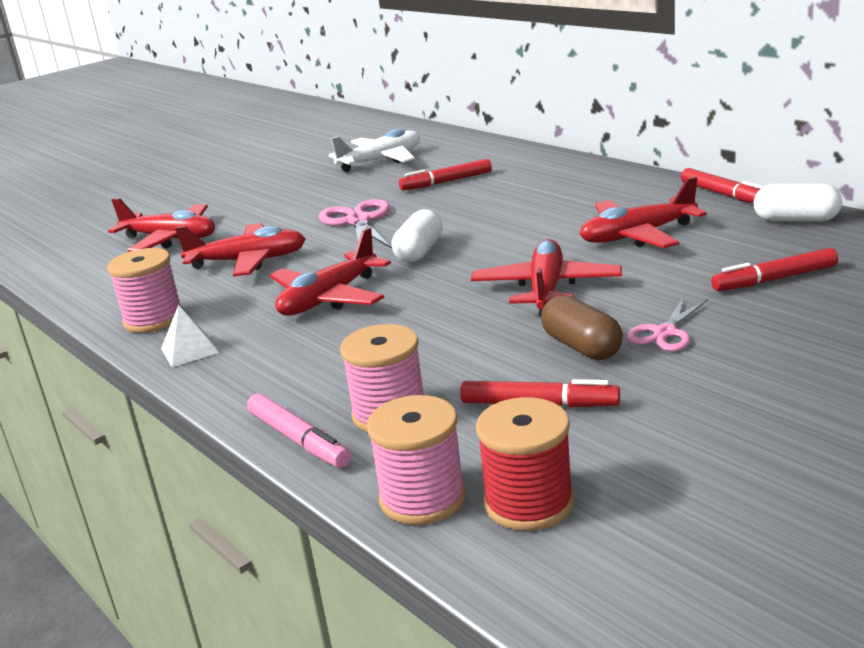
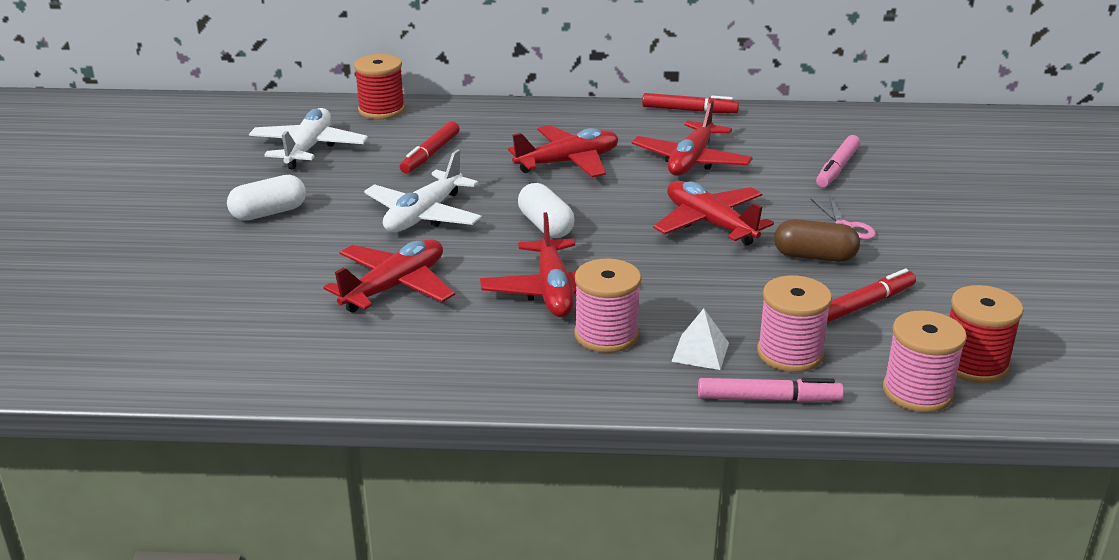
camera: 50 degrees left, 5 degrees up
pink spool [107,248,183,333] -> pink spool moved to [574,258,641,353]
red plane [108,198,215,252] -> red plane moved to [508,125,618,178]
white pyramid [161,305,219,367] -> white pyramid moved to [671,309,729,370]
pink scissors [319,199,392,248] -> white plane [364,149,482,232]
red marker [711,248,838,291] -> pink marker [816,135,860,187]
white capsule [754,183,842,222] -> white capsule moved to [227,175,306,221]
none -> red spool [354,54,405,119]

